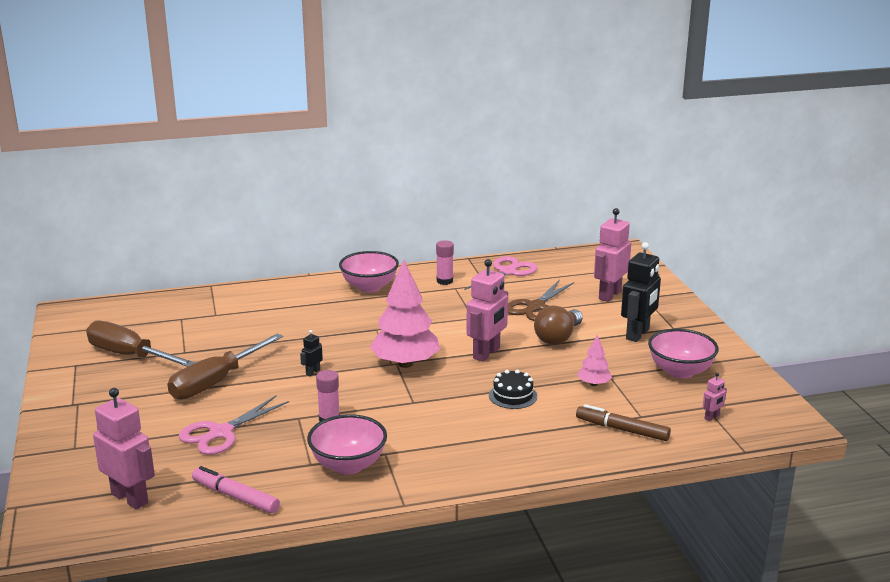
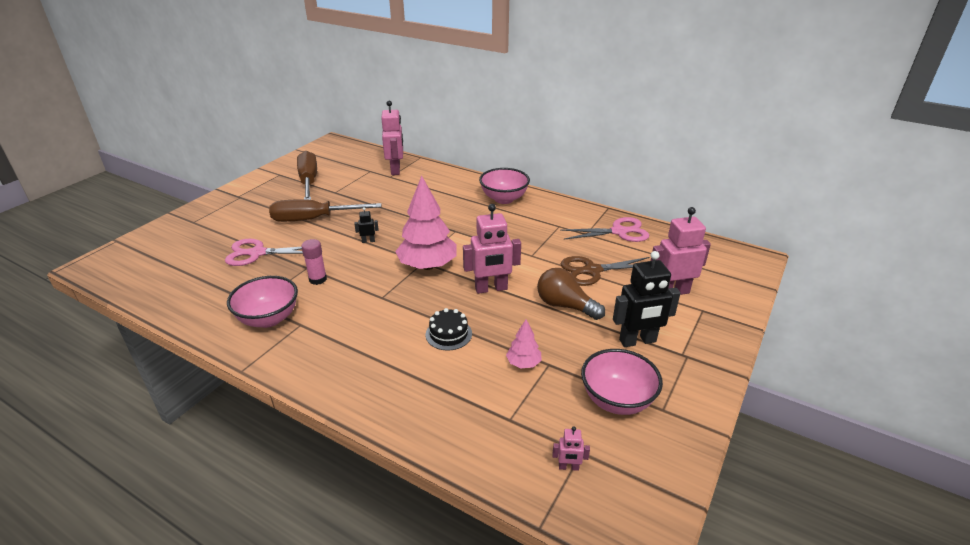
camera: 45 degrees right, 10 degrees up
pink robot [93,388,155,509] -> pink robot moved to [381,101,403,175]
pink marker [192,466,280,513] -> none
pink glue stick [436,240,454,285] -> none
brown light bulb [534,305,583,345] -> brown light bulb turned 45 degrees clockwise [537,268,605,320]
brown marker [576,404,671,441] -> none

